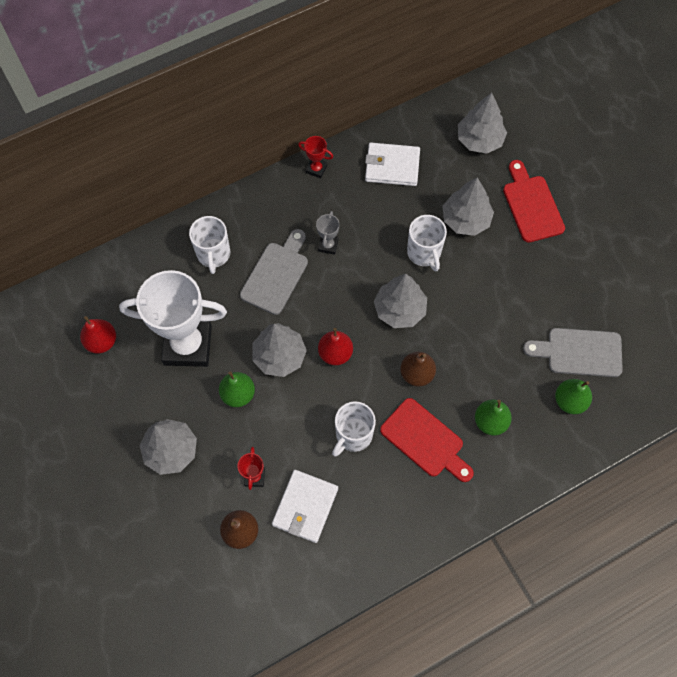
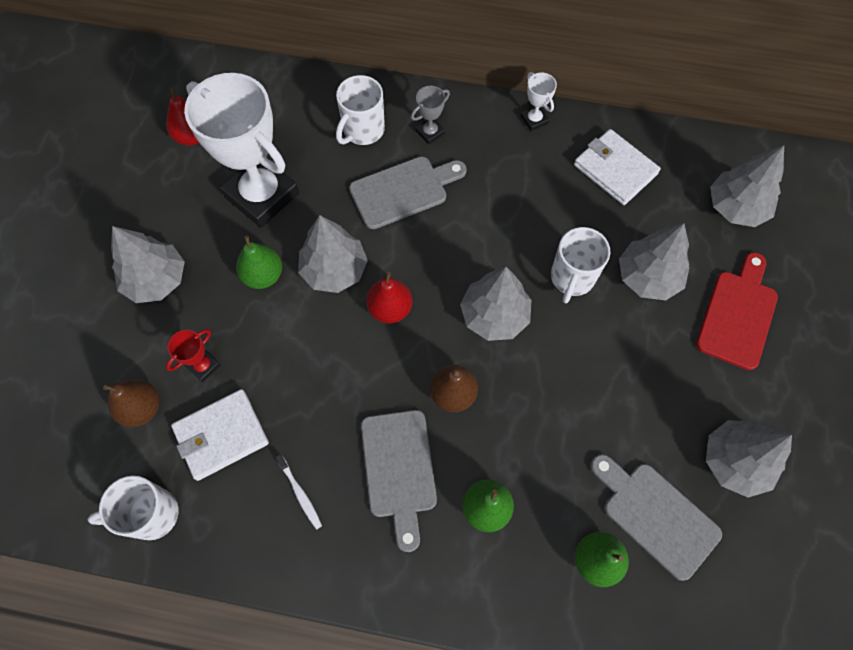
camera: 40 degrees right, 0 degrees up
red trophy [298,136,333,178] -> white trophy [520,72,557,131]
grey trophy [316,211,340,255] -> grey trophy moved to [411,86,450,145]
white mug [332,401,376,457] -> white mug moved to [88,476,179,540]
red cutting board [380,398,474,482] -> grey cutting board [361,410,437,552]
none -> white toothbrush [276,454,322,530]
none -> grey tree [706,420,792,497]

